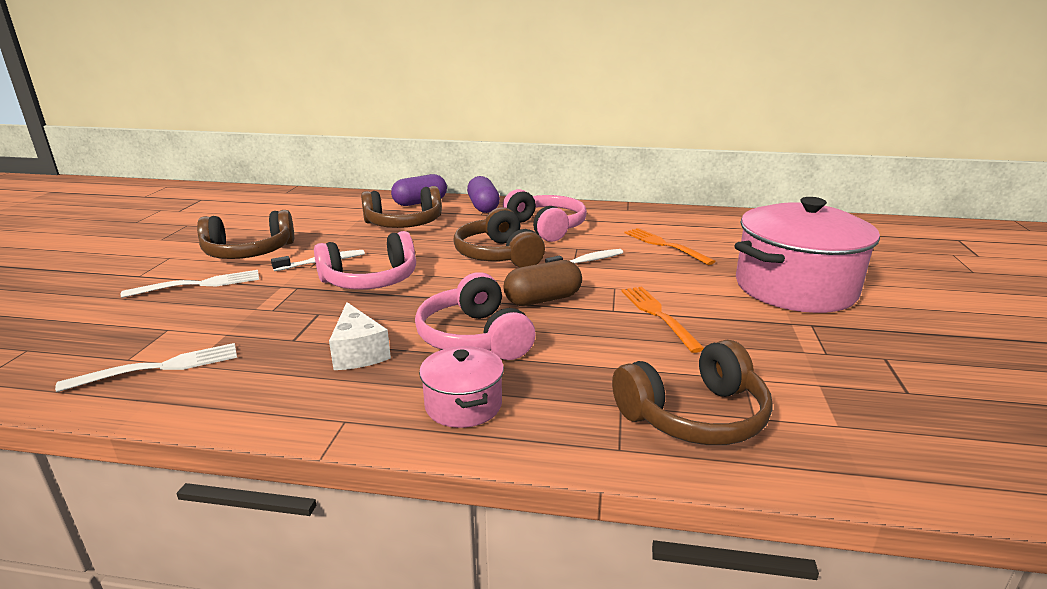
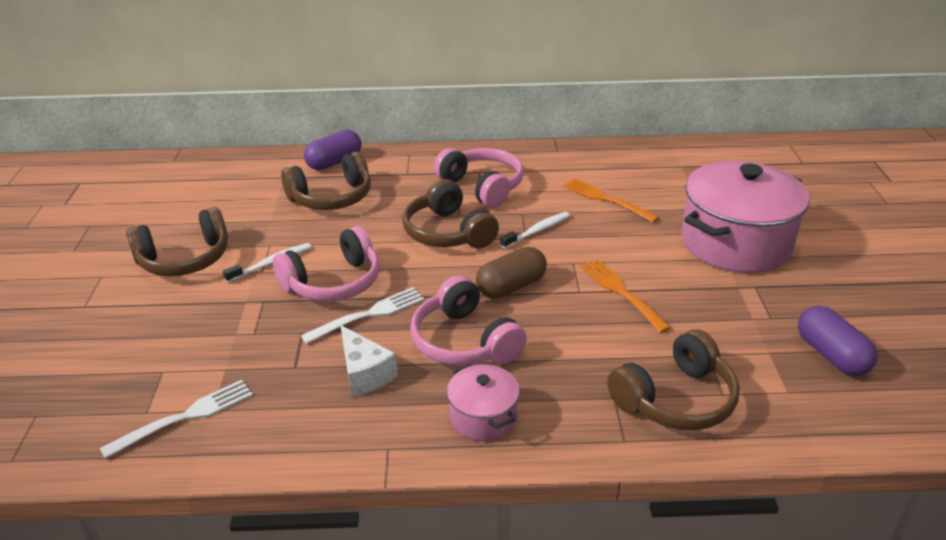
camera: 10 degrees left, 10 degrees up
white fork [121,270,259,298] -> white fork moved to [301,287,424,344]
purple capsule [467,176,500,213] -> purple capsule moved to [798,306,878,376]

